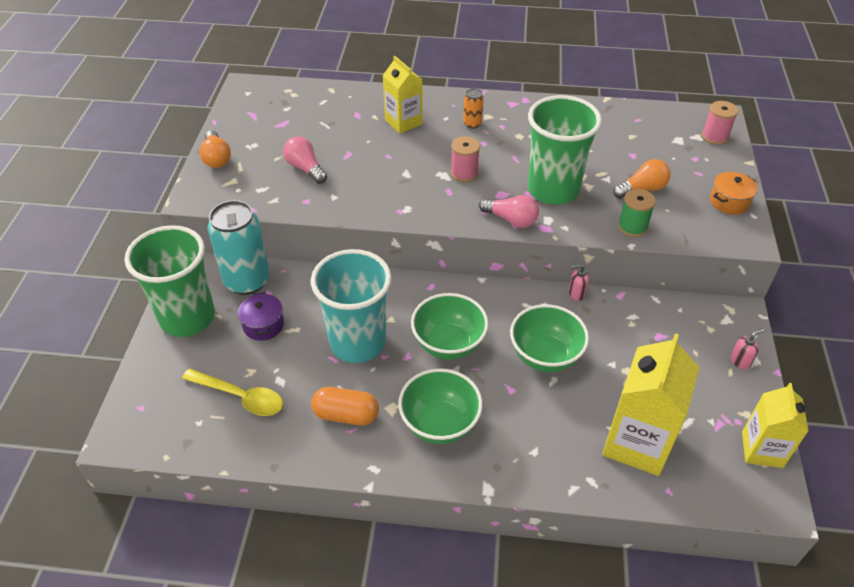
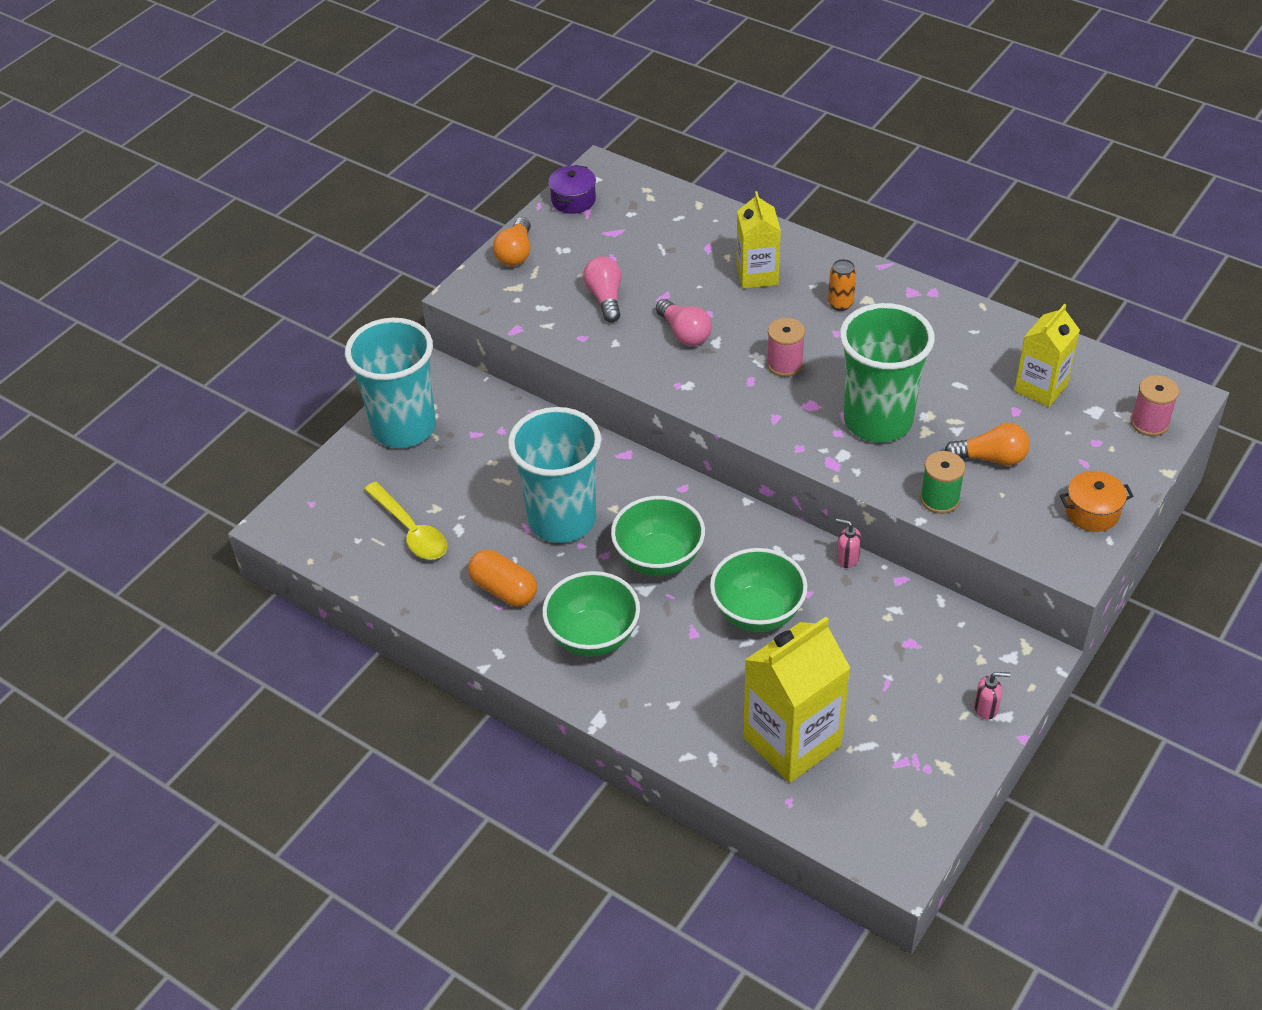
camera: 30 degrees right, 0 degrees up
green cup [125,225,215,337] -> turquoise cup [345,318,436,448]
turquoise can [208,200,270,295] -> none
purple pot [238,292,284,341] -> purple pot moved to [548,165,596,214]
pink light bulb [479,195,539,228] -> pink light bulb moved to [656,299,712,346]
yellow carton [742,383,809,468] -> yellow carton moved to [1014,304,1080,407]

